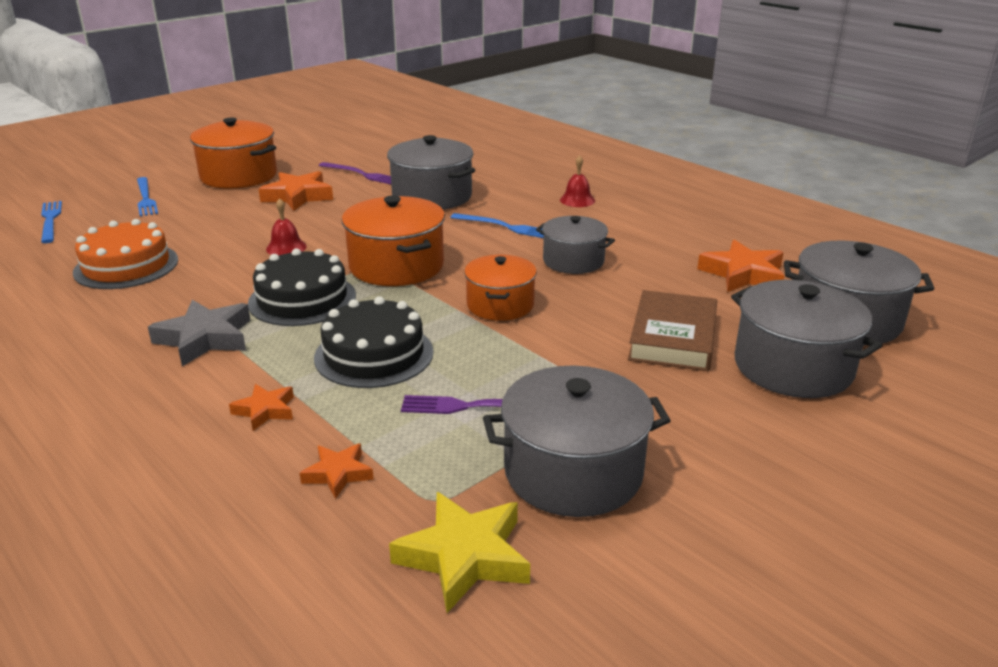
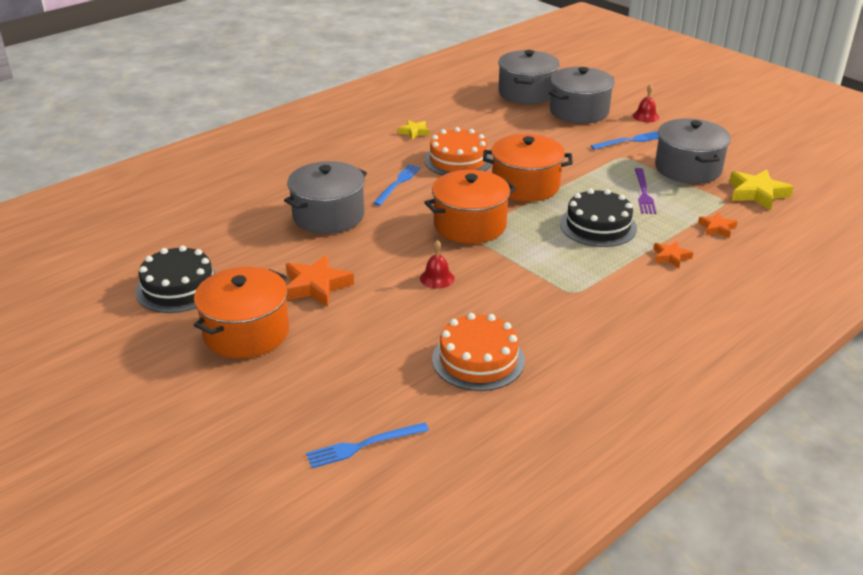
camera: 90 degrees left, 5 degrees up
blue fork [137,177,158,216] -> blue fork moved to [591,131,659,150]
grey star [148,300,250,366] -> none
black cake [248,248,356,326] -> black cake moved to [135,245,217,313]
purple fork [319,162,391,184] -> none
orange pot [464,255,537,321] -> orange pot [483,134,573,202], size x1.52
grey pot [536,216,615,274] -> orange cake [424,127,492,175]
red bell [560,155,595,207] -> red bell moved to [633,84,659,122]
brown book [628,290,717,371] -> none
orange star [697,240,785,292] -> none
none -> yellow star [398,120,429,139]

